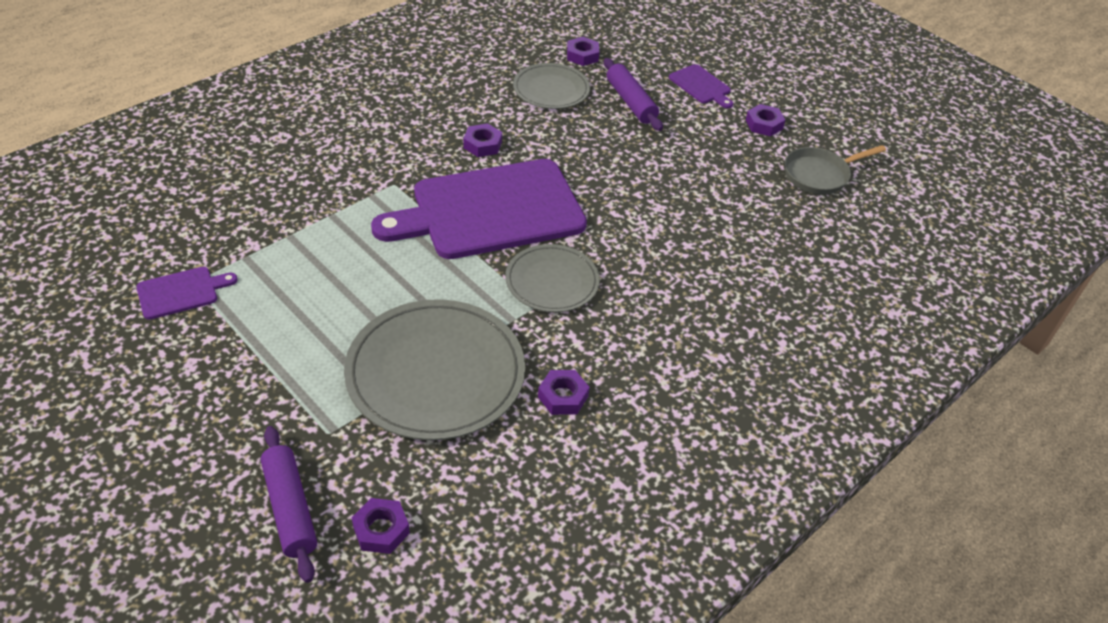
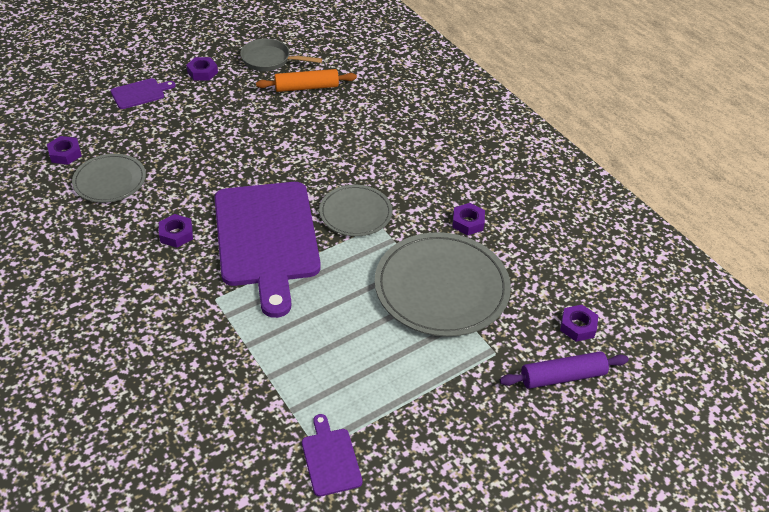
camera: 80 degrees left, 0 degrees up
purple rolling pin [604,58,663,131] -> none
grey pan [785,145,886,195] -> grey pan turned 120 degrees clockwise [240,39,322,71]
none -> orange rolling pin [256,69,357,92]

